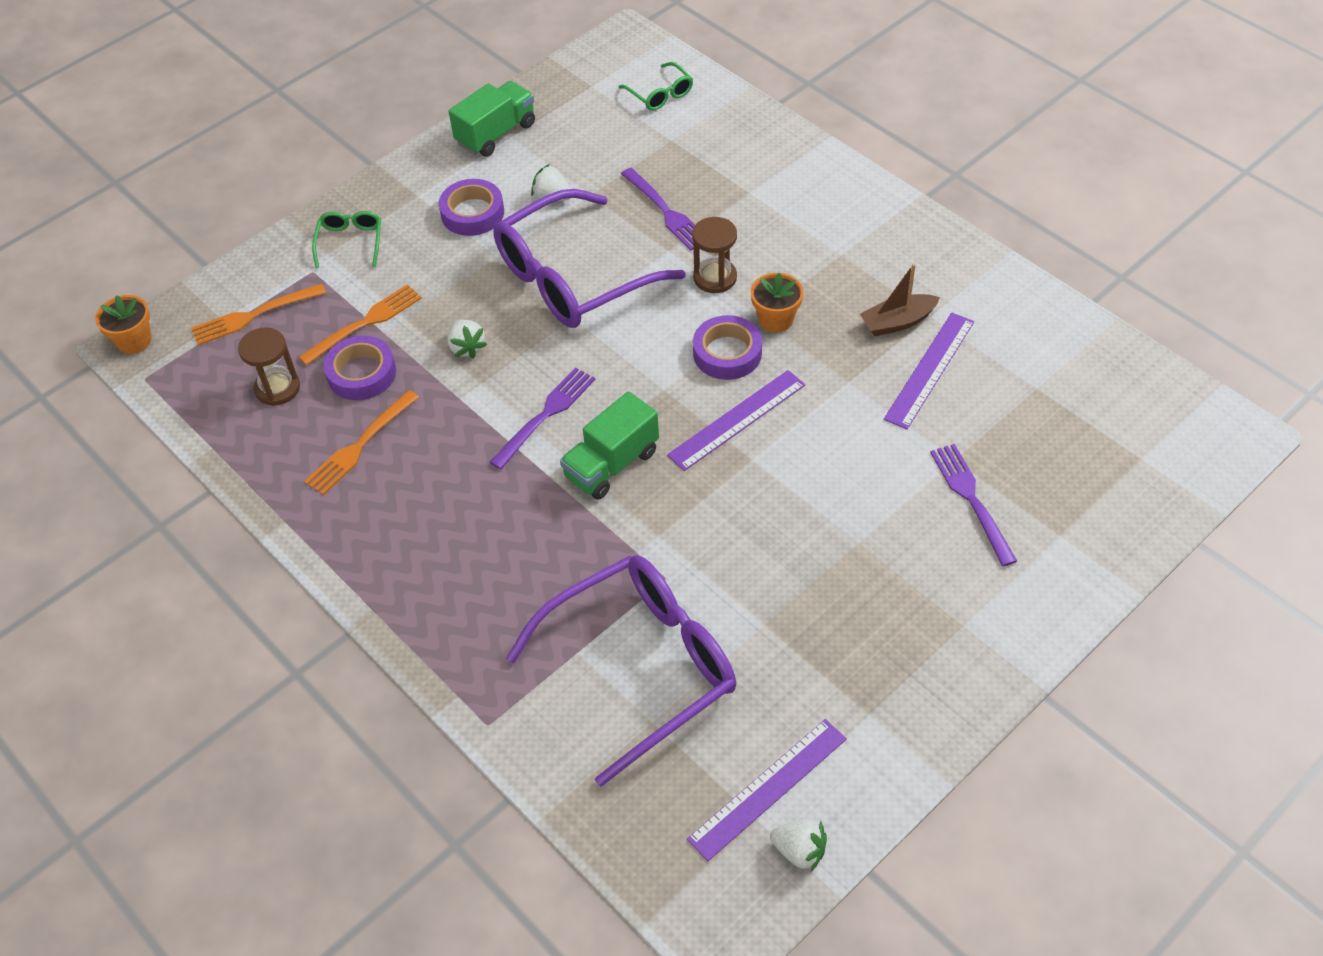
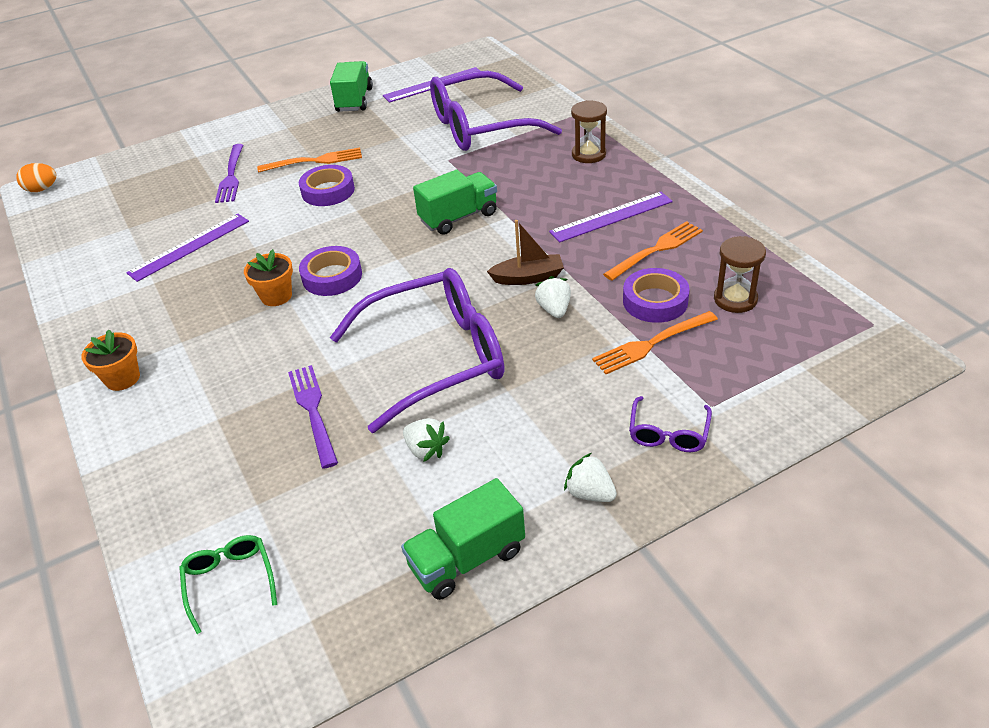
camera: 165 degrees left, 10 degrees down
orange flower pot [95,295,151,354] -> orange flower pot moved to [81,329,140,391]
orange fork [191,283,326,345] -> orange fork moved to [257,148,362,173]
green glasses [312,211,381,268] -> purple glasses [629,396,712,452]
purple tape [439,179,504,236] -> purple tape moved to [299,165,355,206]
purple fork [490,367,595,470] -> none
purple ruler [667,370,805,471] -> purple ruler moved to [549,192,673,242]
brown hourglass [692,217,737,293] -> brown hourglass moved to [571,100,607,163]
white strawberry [770,819,827,872] -> white strawberry moved to [564,453,617,502]
brown boat [860,264,940,336] -> brown boat moved to [487,220,564,285]
none -> orange egg [16,163,56,192]
none -> green truck [330,61,373,112]

